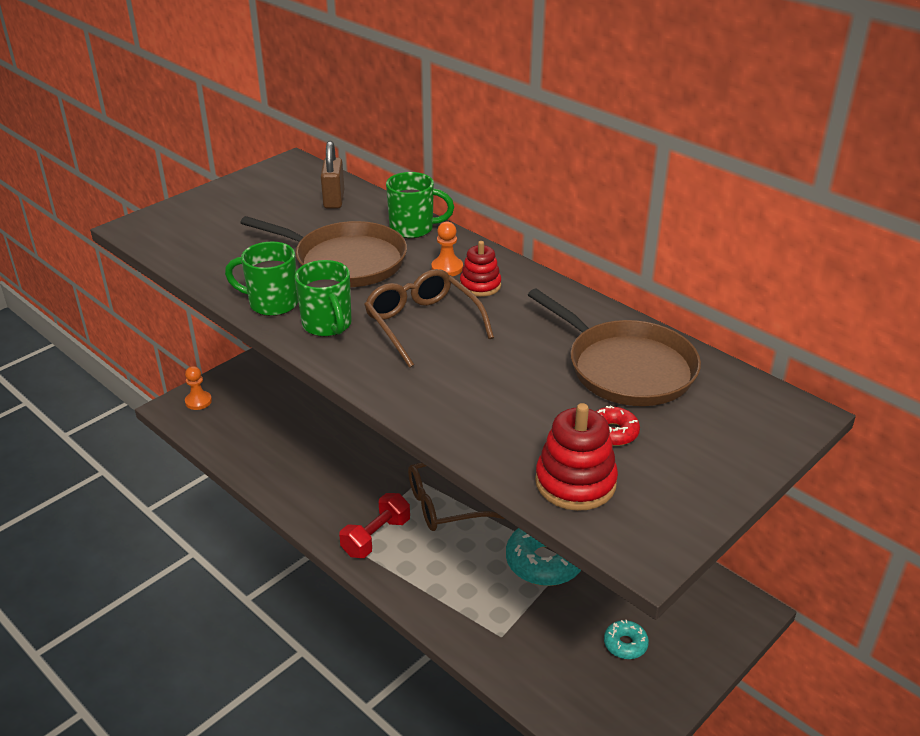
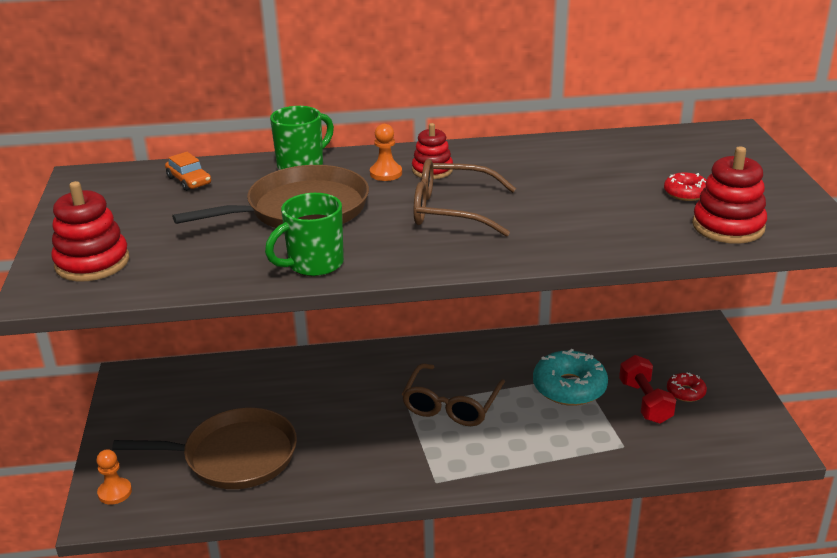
camera: 50 degrees left, 5 degrees down
green mug [295,260,352,337] -> none
brown padlock [321,141,344,209] -> orange car [165,152,211,191]
red dumbbell [339,493,410,558] -> red dumbbell moved to [619,355,676,424]
brown pan [528,289,701,406] -> brown pan moved to [112,408,297,489]
turquoise donut [604,620,649,659] -> red donut [667,373,707,402]
none -> red stacking toy [51,181,129,281]

